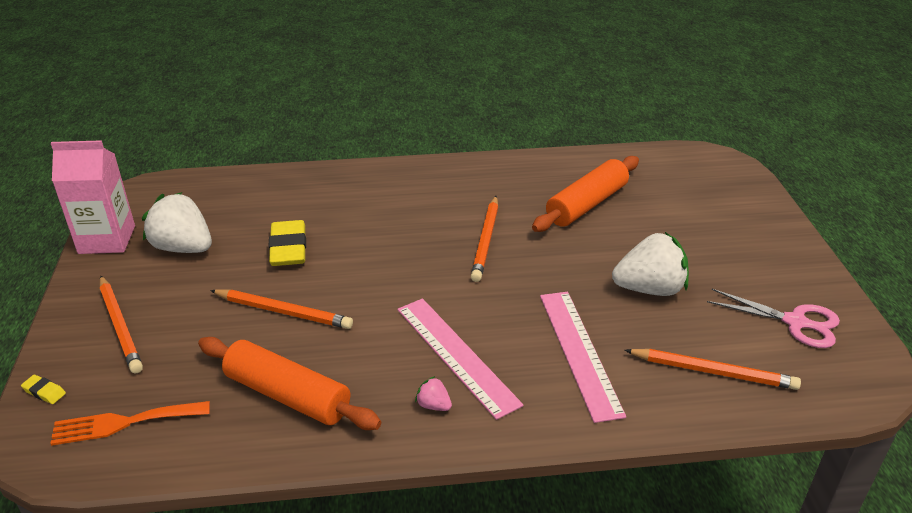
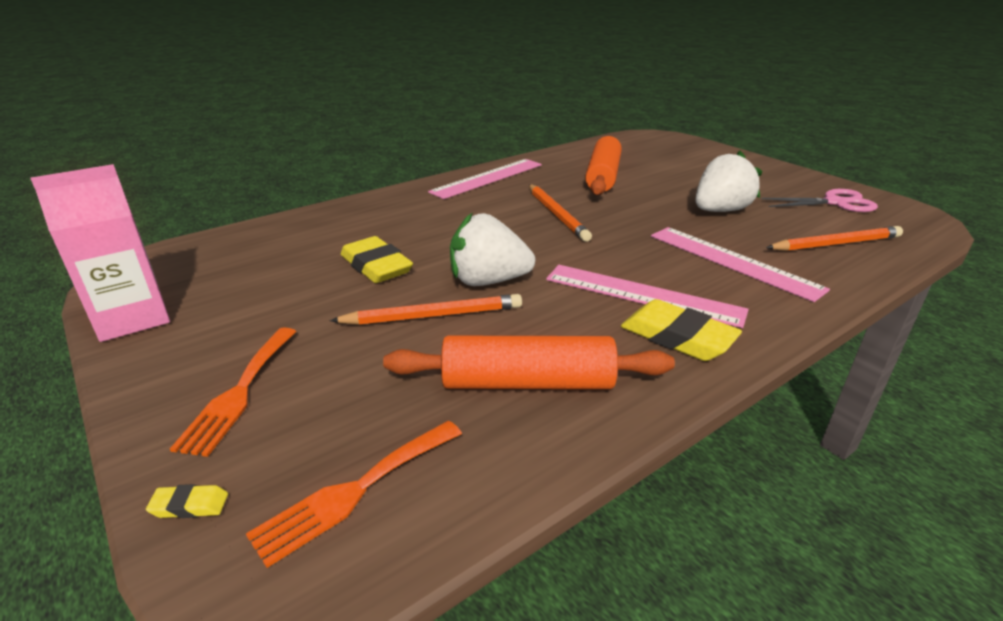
camera: 30 degrees left, 5 degrees down
orange pencil [100,276,143,374] -> orange fork [170,328,297,457]
white strawberry [142,192,212,253] -> white strawberry moved to [450,212,535,286]
pink strawberry [415,376,452,411] -> yellow eraser [621,299,742,361]
none -> pink ruler [428,159,542,199]

